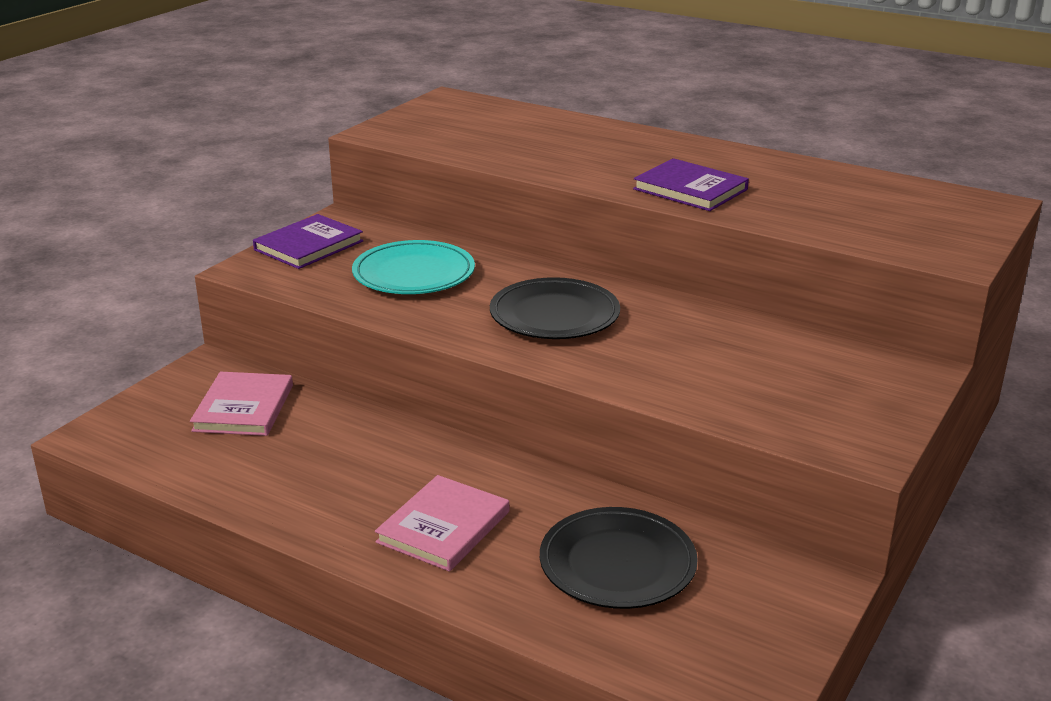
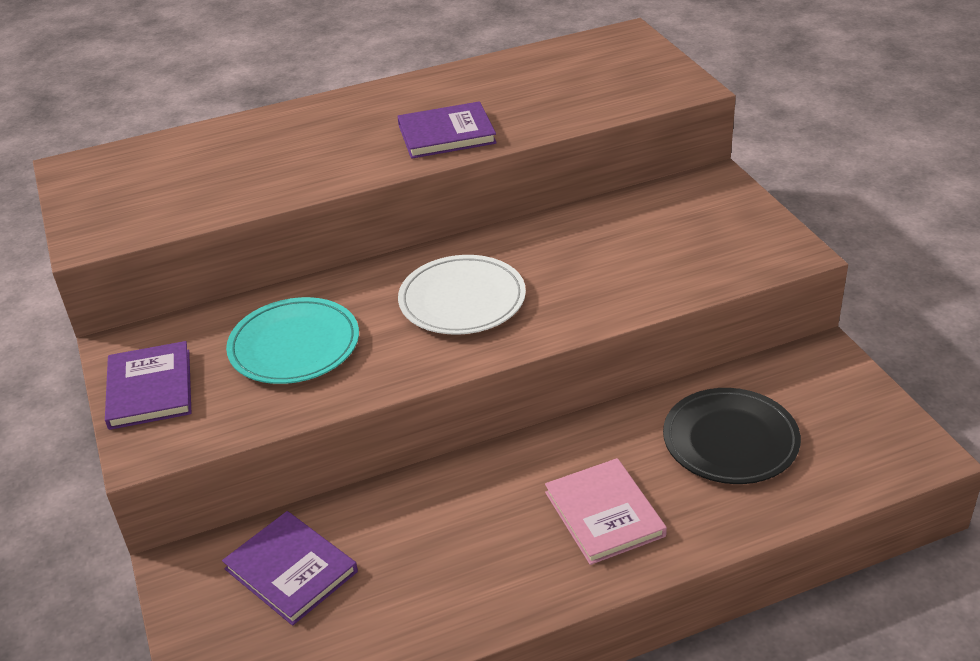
camera: 50 degrees left, 10 degrees up
pink book [190,372,293,436] -> purple book [222,511,358,626]
black plate [490,277,620,339] -> white plate [398,255,526,335]

